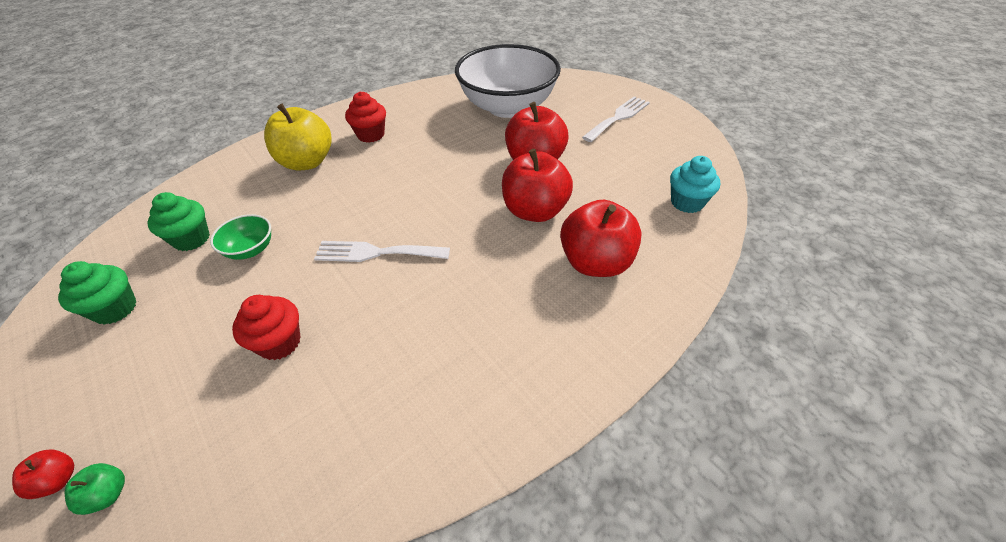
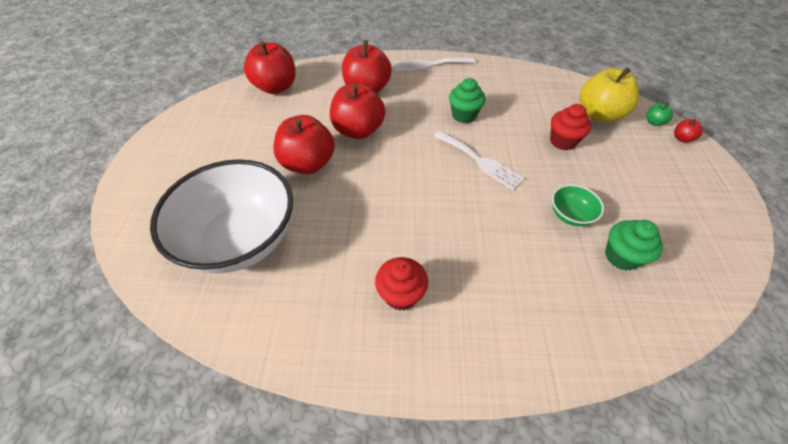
camera: 140 degrees left, 5 degrees up
green cupcake [58,261,136,325] -> green cupcake moved to [449,78,486,123]
yellow apple [264,104,332,171] -> yellow apple moved to [579,68,639,122]
white fork [582,96,650,142] -> white fork moved to [394,57,475,72]
turquoise cupcake [670,156,720,213] -> red apple [244,41,296,94]

